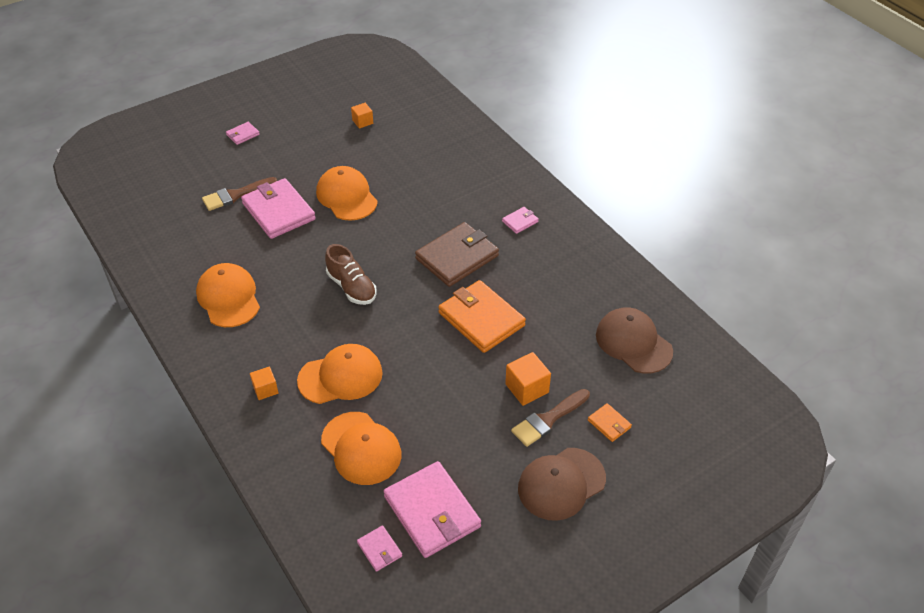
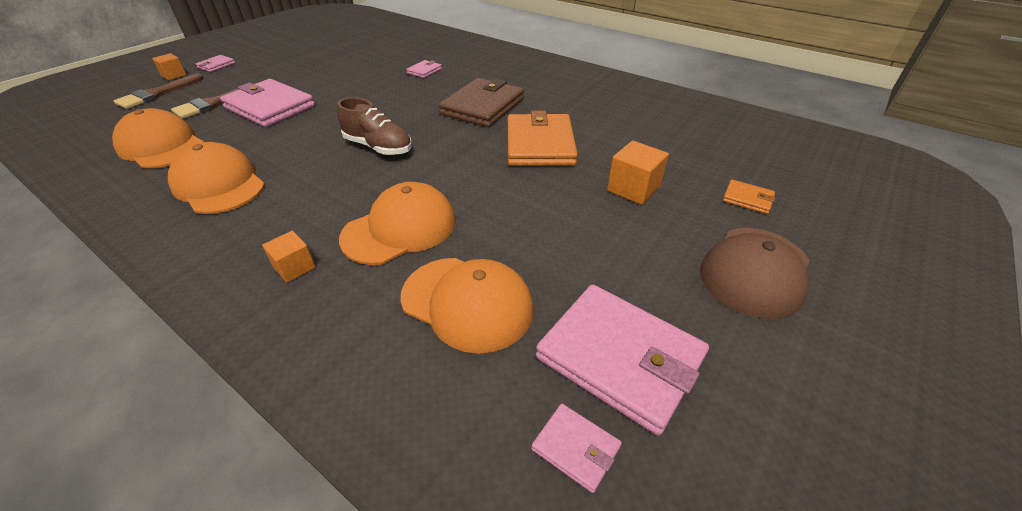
camera: 20 degrees left, 5 degrees down
orange cap [316,166,378,221] -> orange cap moved to [112,108,204,169]
orange cube [351,103,373,129] -> orange cube moved to [152,53,187,80]
orange wallet [438,280,526,353] -> orange wallet turned 60 degrees clockwise [508,111,578,166]
pink wallet [502,207,539,234] -> pink wallet moved to [406,60,442,78]
brown brush [511,389,590,447] -> brown brush moved to [114,74,204,109]
brown cap [596,307,673,374] -> none

